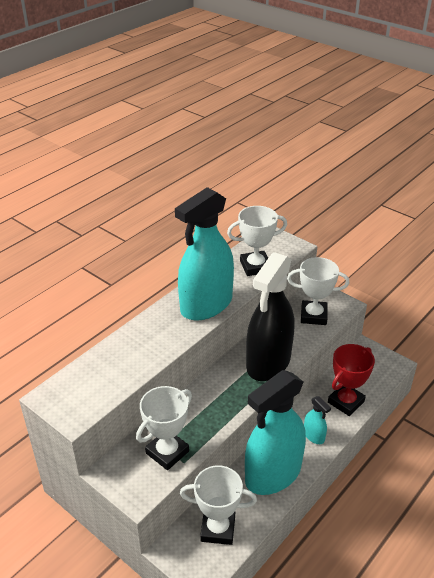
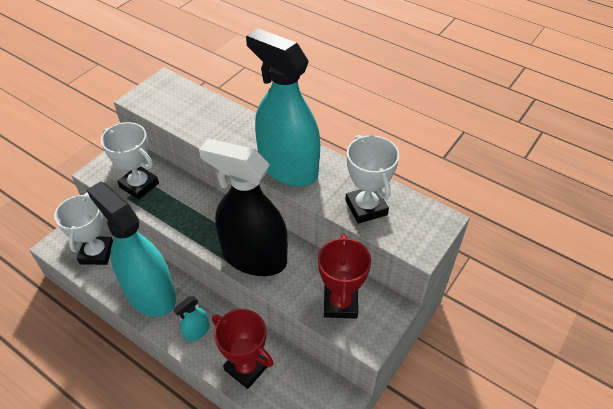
camera: 85 degrees right, 10 degrees up
white trophy [287,257,349,325] -> red trophy [318,234,371,319]

